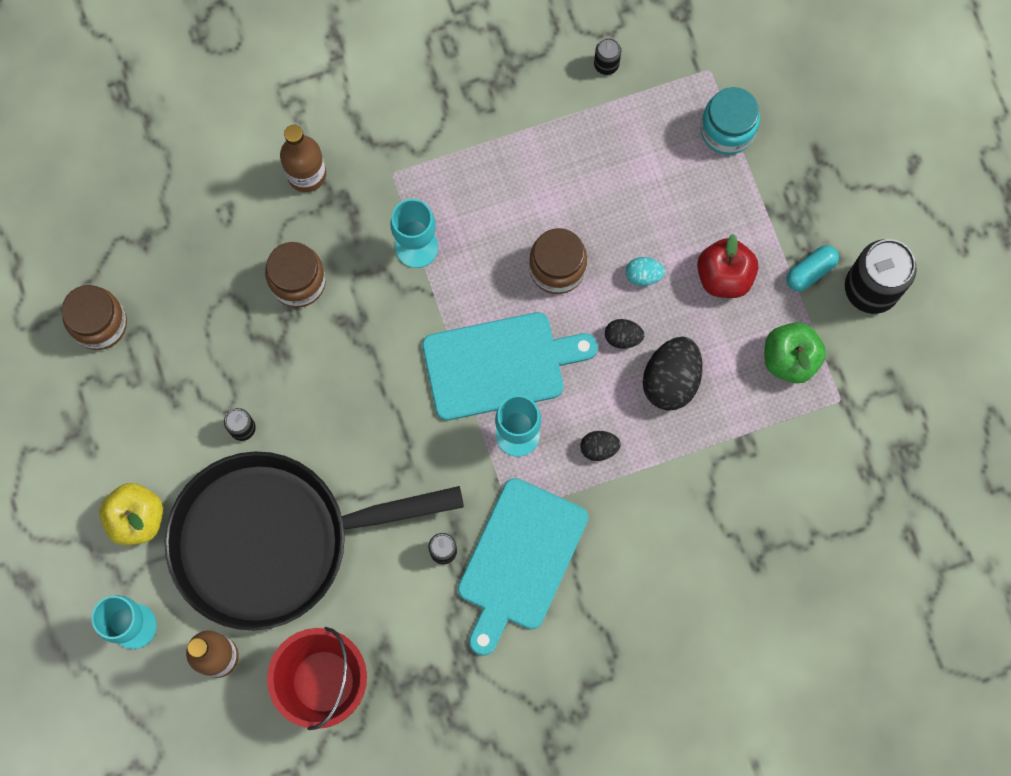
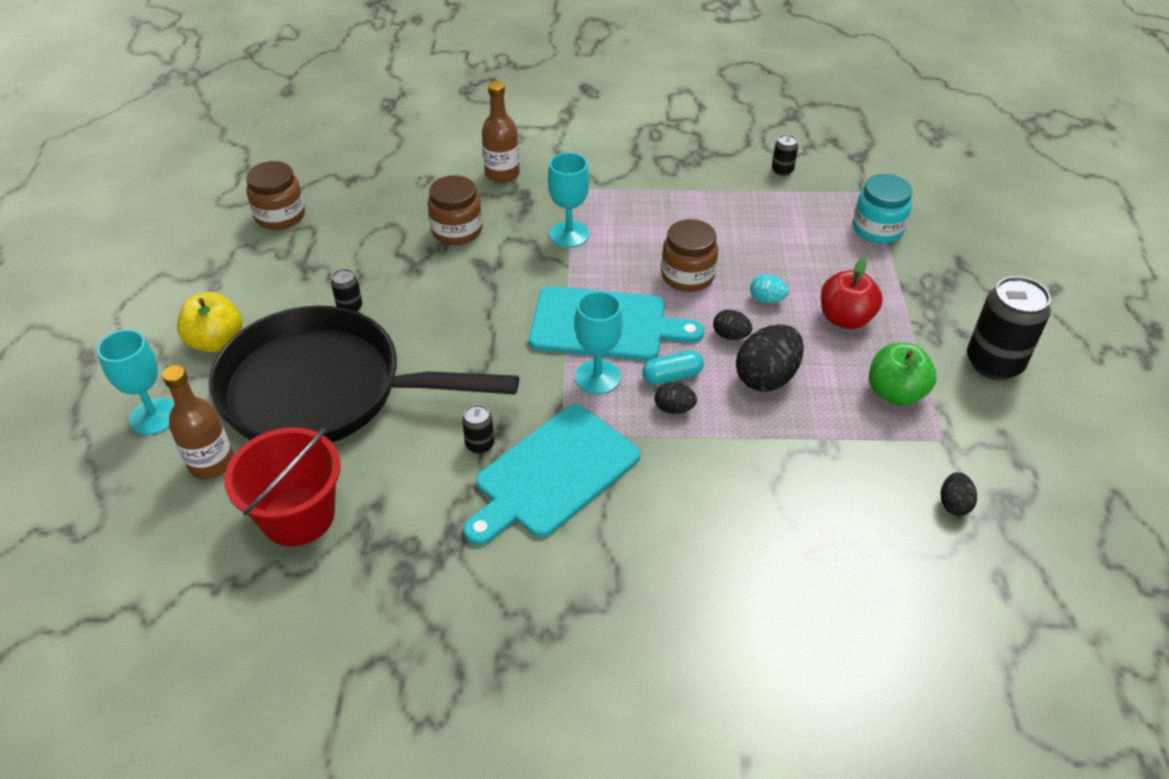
camera: 20 degrees right, 30 degrees down
turquoise capsule [786,245,839,292] -> turquoise capsule moved to [642,350,704,385]
none -> black egg [941,472,977,516]

